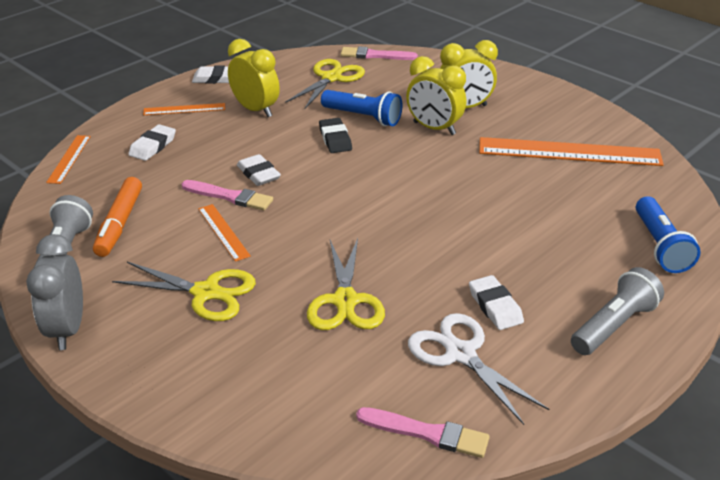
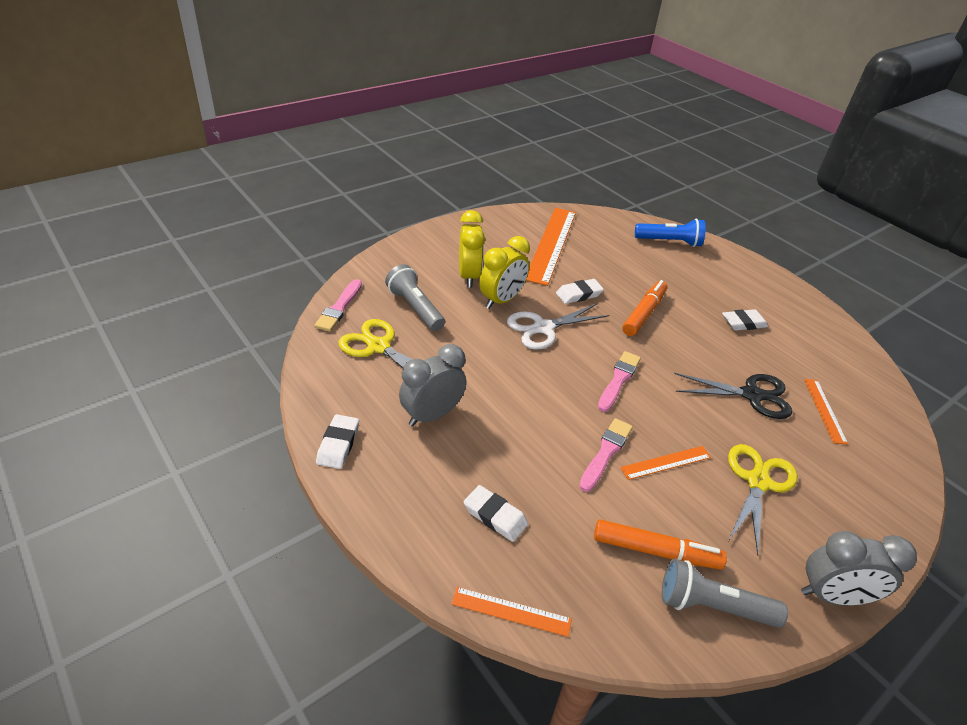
camera: 85 degrees left, 5 degrees up
orange ruler [143,103,225,115] -> orange ruler moved to [804,379,848,444]
yellow clock [228,39,280,117] -> grey clock [399,344,466,426]
white eraser [237,154,281,186] -> white eraser moved to [556,279,604,304]
yellow scissors [307,238,385,330] -> black scissors [674,373,792,419]
black eraser [319,118,352,153] -> none
blue flashlight [321,90,402,126] -> none
pink brush [356,407,490,458] -> pink brush moved to [598,351,641,412]
white scissors [408,313,549,425] -> white scissors moved to [507,304,609,349]
grey flashlight [571,267,664,355] -> grey flashlight moved to [385,264,445,331]
none -> orange marker [622,280,667,336]

